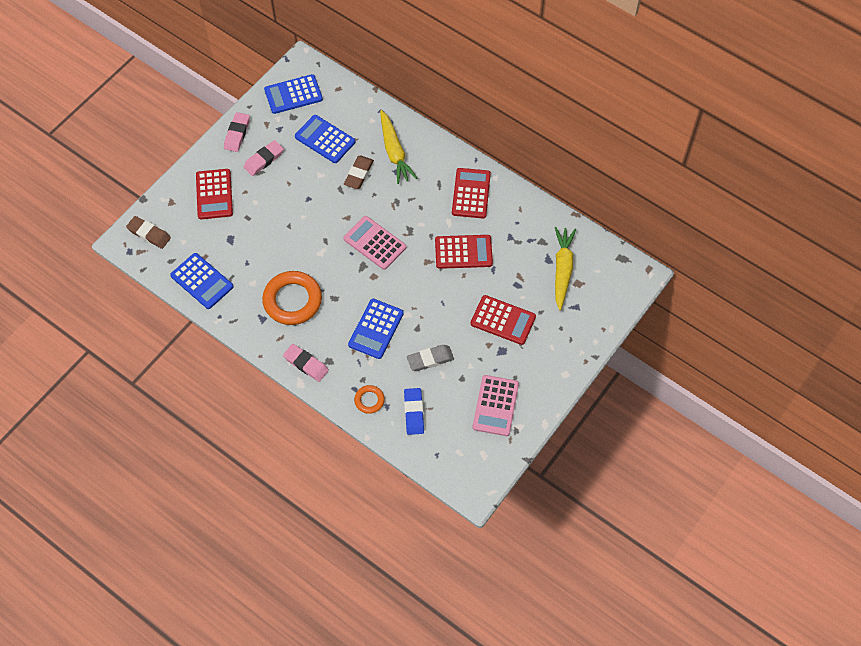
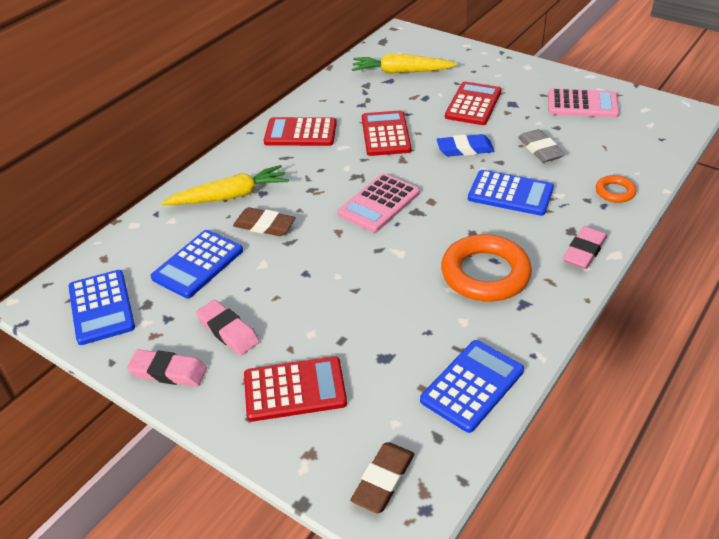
camera: 90 degrees left, 20 degrees down
blue eraser [404,388,424,435] -> blue eraser moved to [437,134,494,157]

